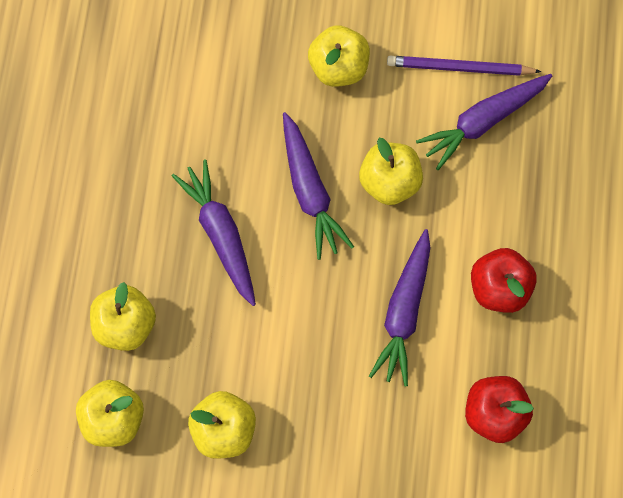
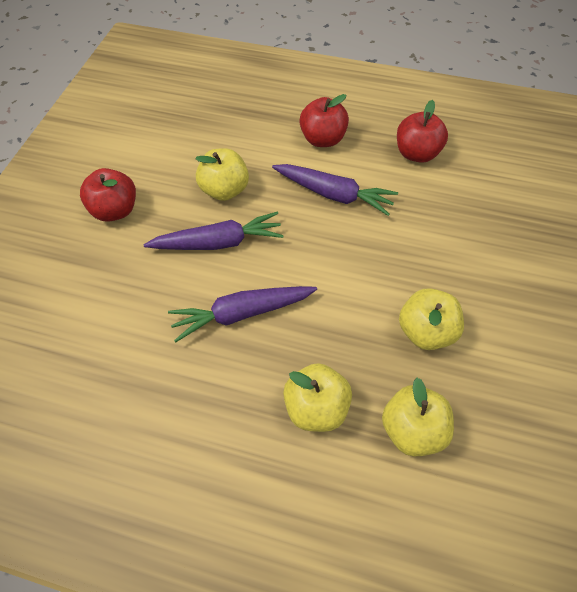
camera: 80 degrees left, 15 degrees down
yellow apple [308,25,370,87] -> red apple [80,168,136,222]
purple pencil [387,56,541,76] -> none
purple carrot [416,74,552,170] -> none

